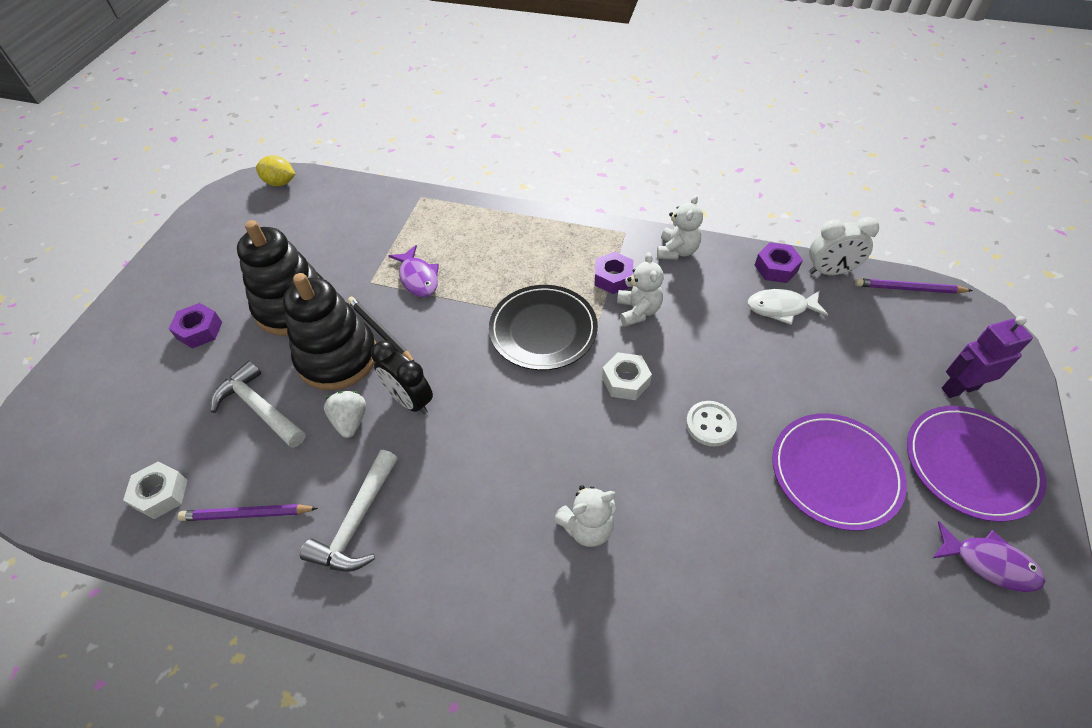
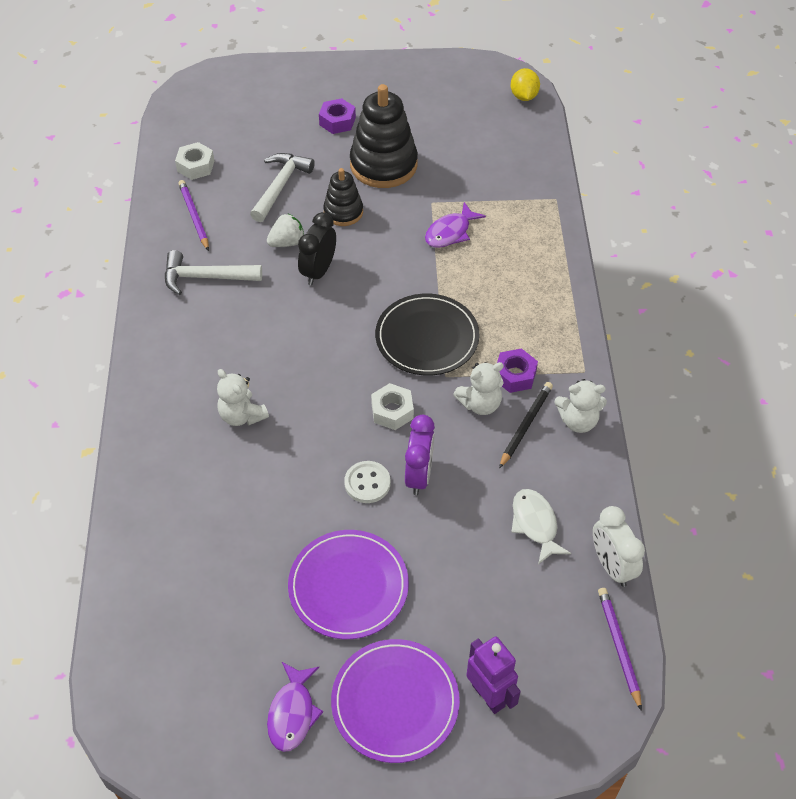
camera: 70 degrees right, 0 degrees up
black stacking toy [283,273,376,390] -> black stacking toy [323,168,363,226], size x0.57
black pencil [347,297,414,361] -> black pencil moved to [499,382,553,468]
purple nut [755,242,803,283] -> none
none -> purple clock [405,415,435,495]

